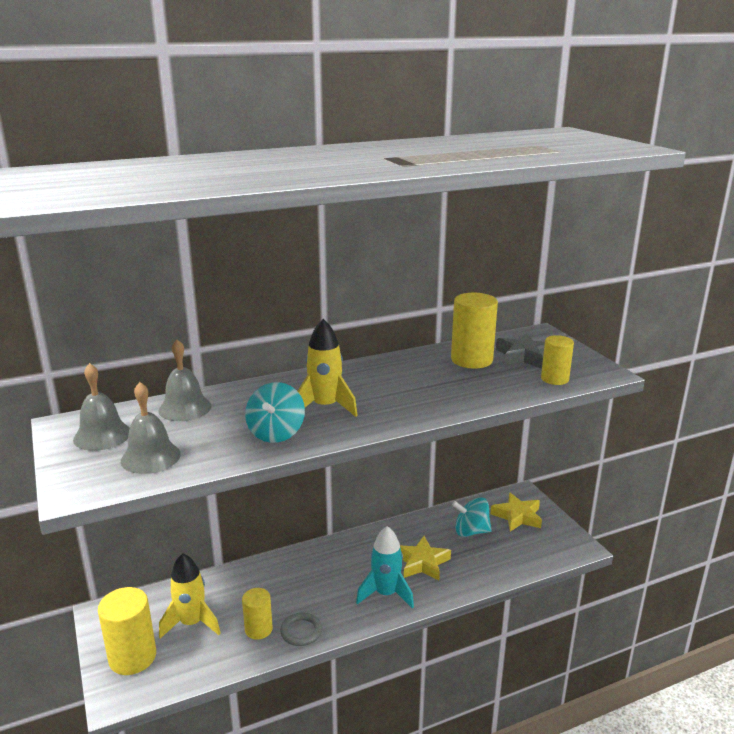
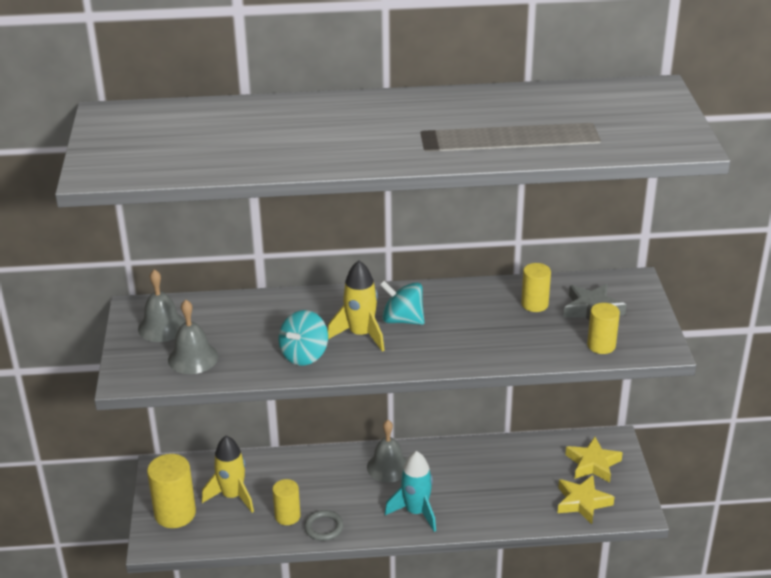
camera: 20 degrees right, 10 degrees up
grey bell [159,339,212,421] -> grey bell moved to [367,420,407,482]
yellow star [400,536,451,580] -> yellow star moved to [558,475,615,524]
yellow cylinder [451,293,498,369] -> yellow cylinder [521,263,551,312], size x0.62
turquoise spinning top [452,497,492,537] -> turquoise spinning top moved to [380,281,425,325]

